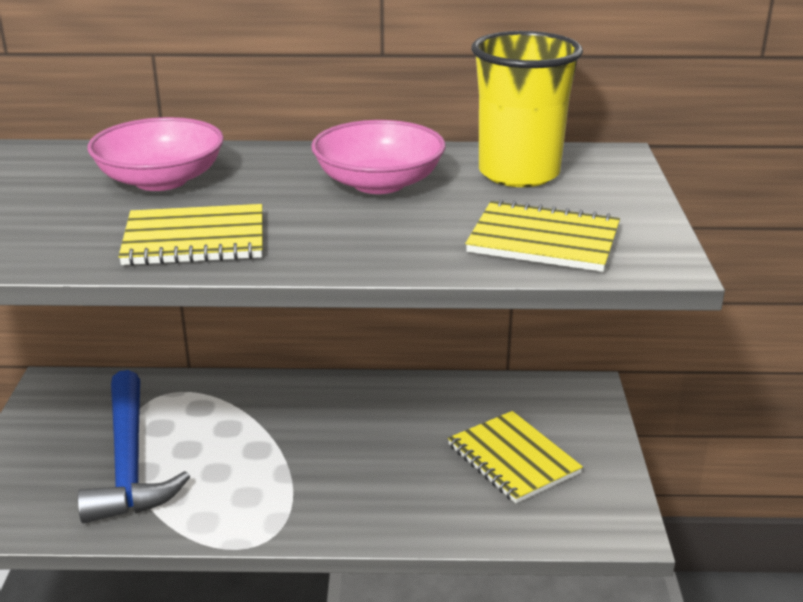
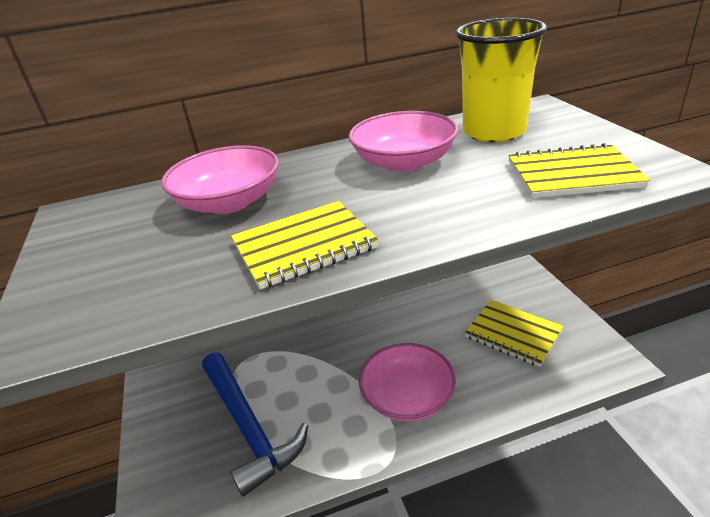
camera: 15 degrees left, 5 degrees up
none -> pink bowl [359,343,456,422]

